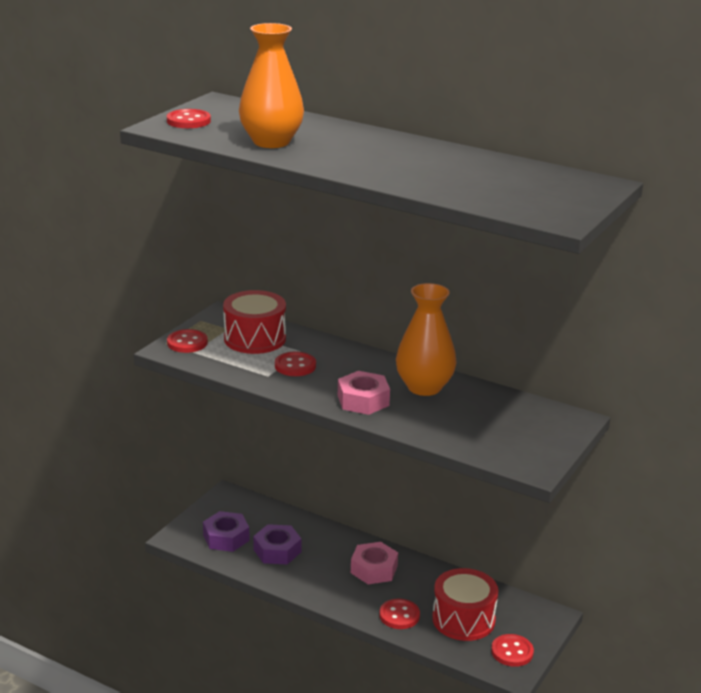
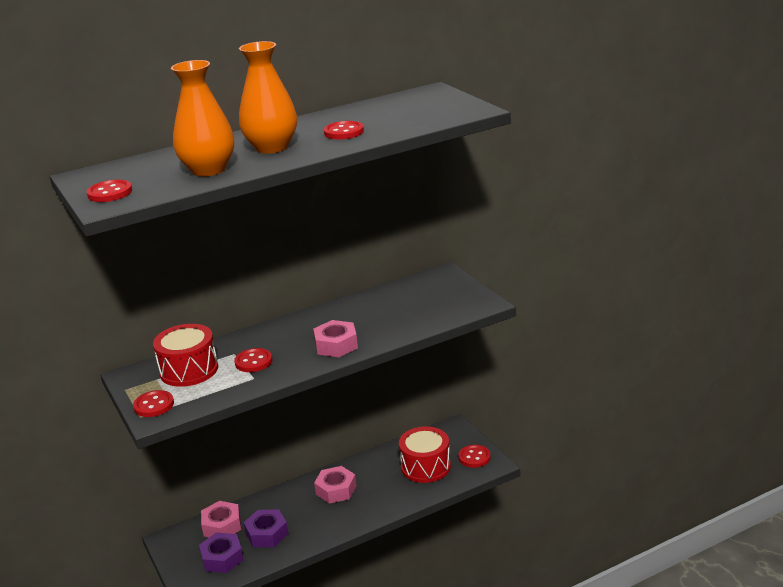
camera: 55 degrees left, 0 degrees up
red button [379,599,420,629] -> red button moved to [324,121,364,139]
orange vase [396,283,457,396] -> orange vase moved to [239,41,297,154]
none -> pink nut [201,501,241,537]

